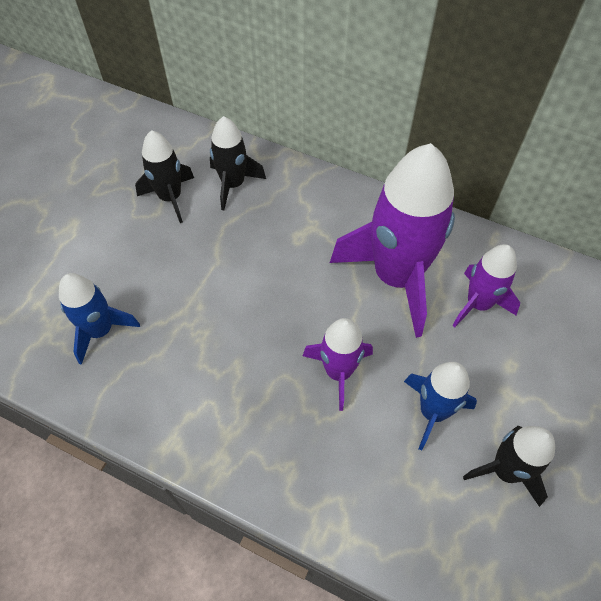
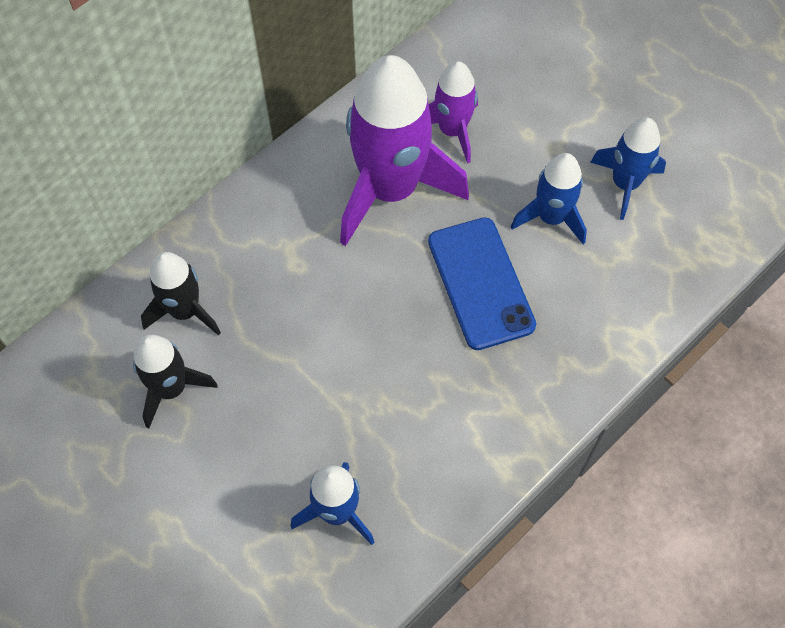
camera: 70 degrees left, 5 degrees up
purple rocket [303,318,373,411] -> blue phone [428,217,536,350]
black rocket [463,426,555,507] -> blue rocket [590,117,666,220]

